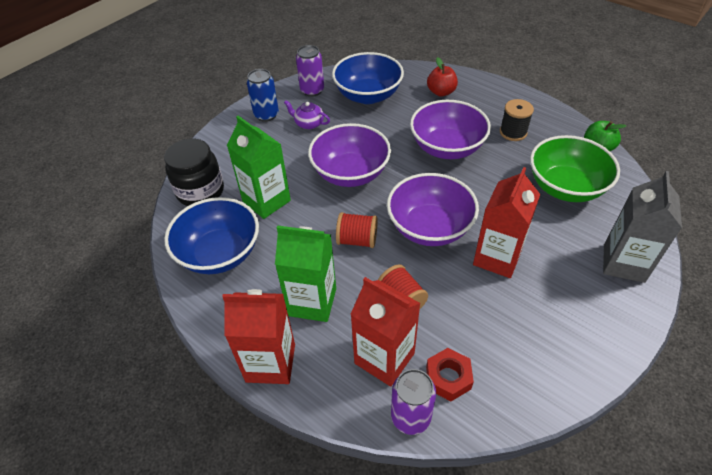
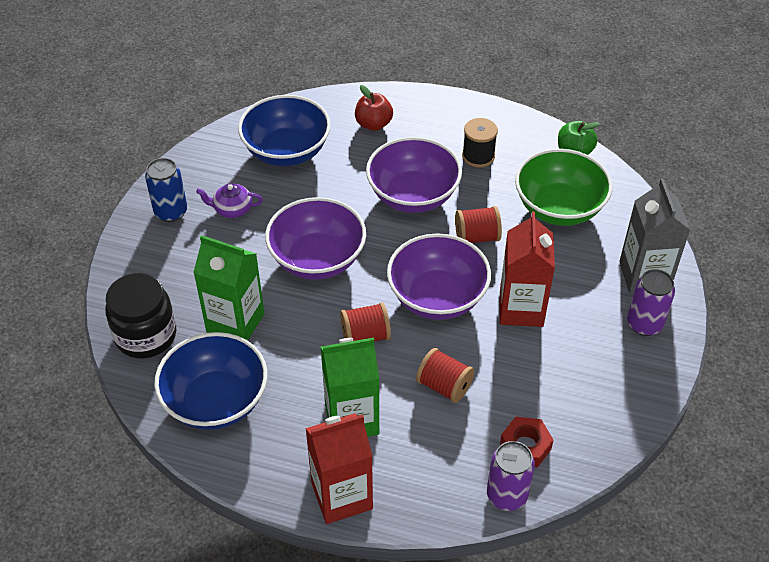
camera: 25 degrees left, 0 degrees up
purple can [296,45,324,97] -> purple can moved to [627,269,675,336]
red carton [350,277,421,387] -> none
none -> red spool [455,206,502,243]

